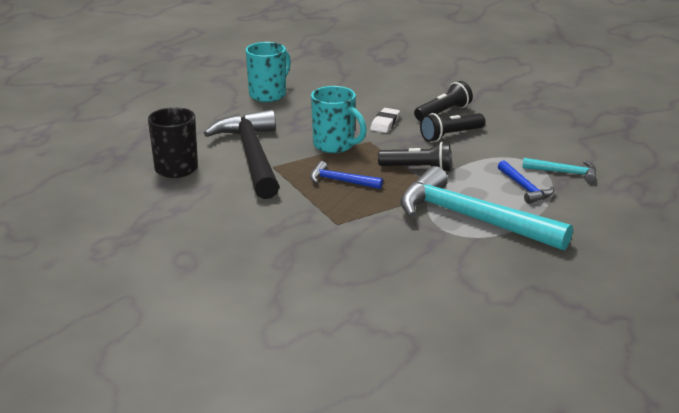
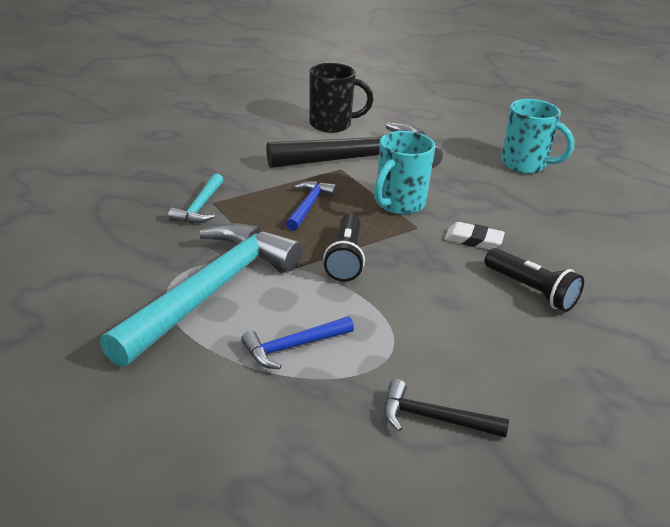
camera: 85 degrees right, 5 degrees up
black flashlight [420,113,486,142] -> none
turquoise hammer [522,158,596,183] -> turquoise hammer moved to [168,173,223,223]
none -> black hammer [384,379,509,438]

